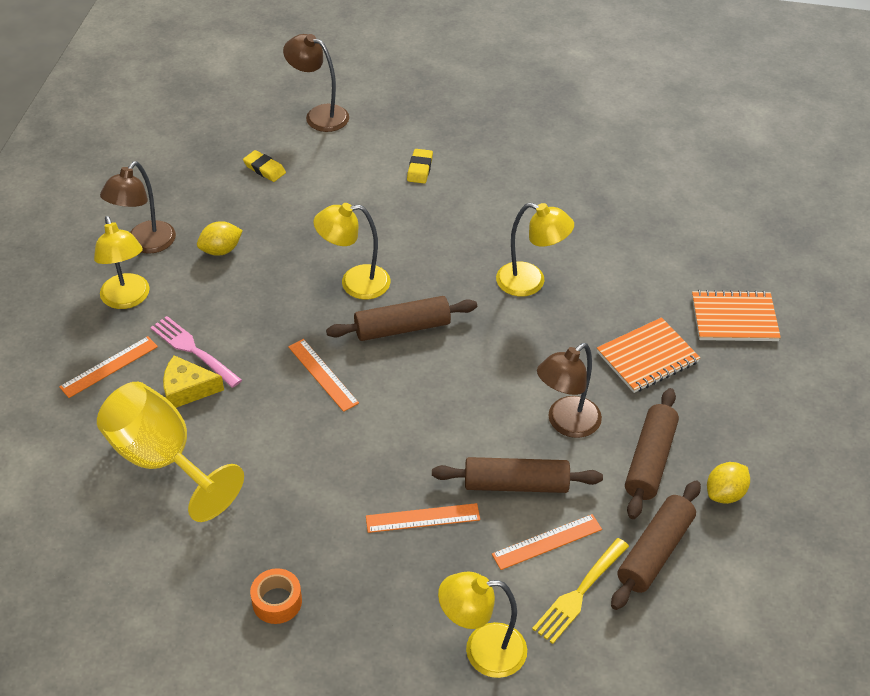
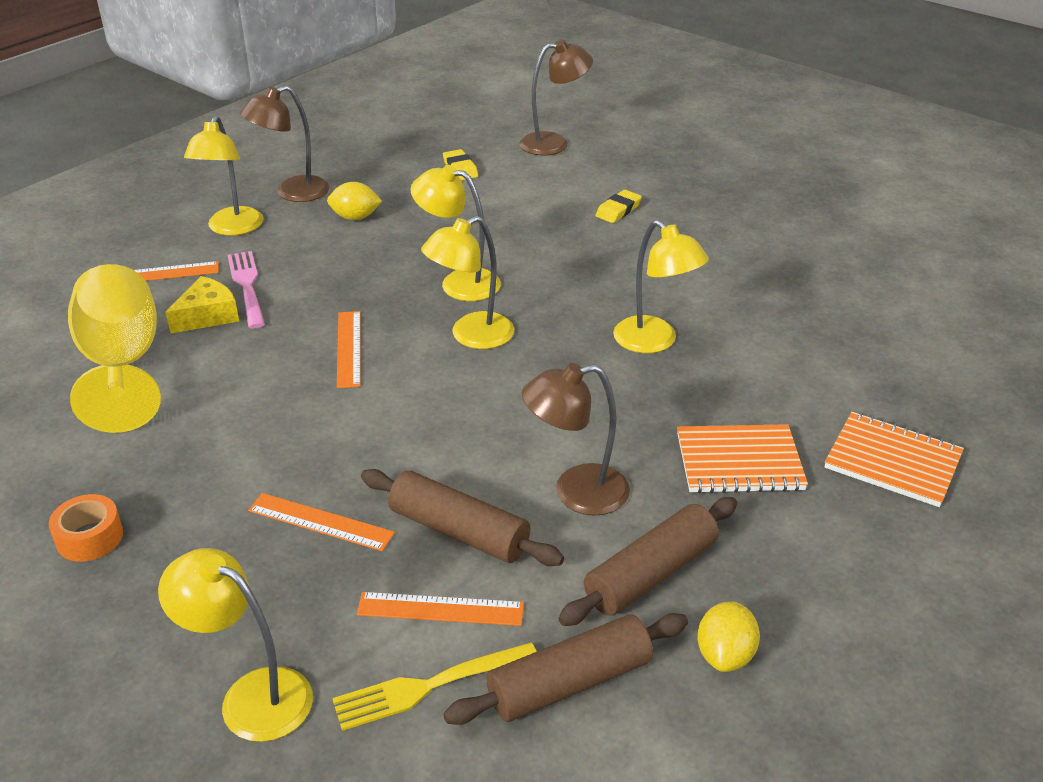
camera: 30 degrees right, 10 degrees down
yellow cheese [163,355,224,408] -> yellow cheese turned 105 degrees clockwise [166,276,239,333]
brown lamp [283,34,349,132] -> brown lamp turned 105 degrees clockwise [520,39,593,156]
brown rolling pin [326,296,477,341] -> yellow lamp [421,216,514,349]
yellow lemon [707,462,750,504] -> yellow lemon turned 60 degrees counterclockwise [697,602,760,672]

